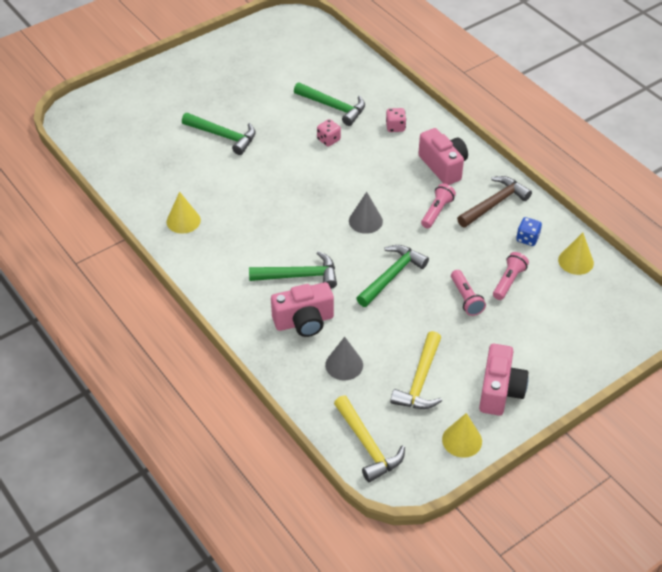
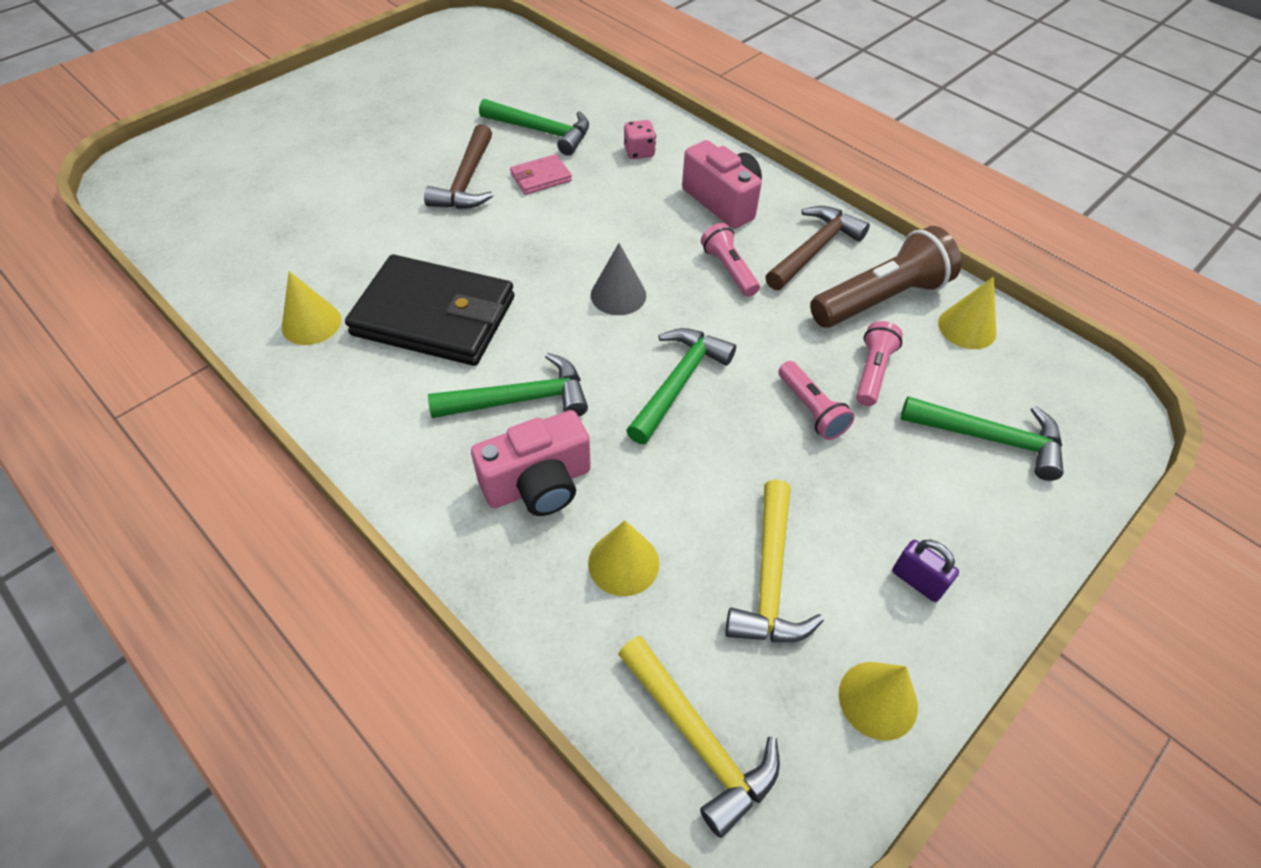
camera: 10 degrees left, 5 degrees up
green hammer [182,113,256,155] -> green hammer moved to [901,396,1063,481]
pink dice [317,119,341,147] -> pink wallet [510,154,572,195]
grey cone [325,337,363,380] -> yellow cone [588,520,659,596]
pink flashlight [421,183,456,228] -> pink flashlight turned 45 degrees counterclockwise [701,223,760,297]
pink camera [479,344,529,416] -> purple padlock [892,540,959,602]
blue dice [516,217,542,246] -> brown flashlight [810,226,961,328]
none -> black wallet [345,255,514,366]
none -> brown hammer [424,124,493,209]

